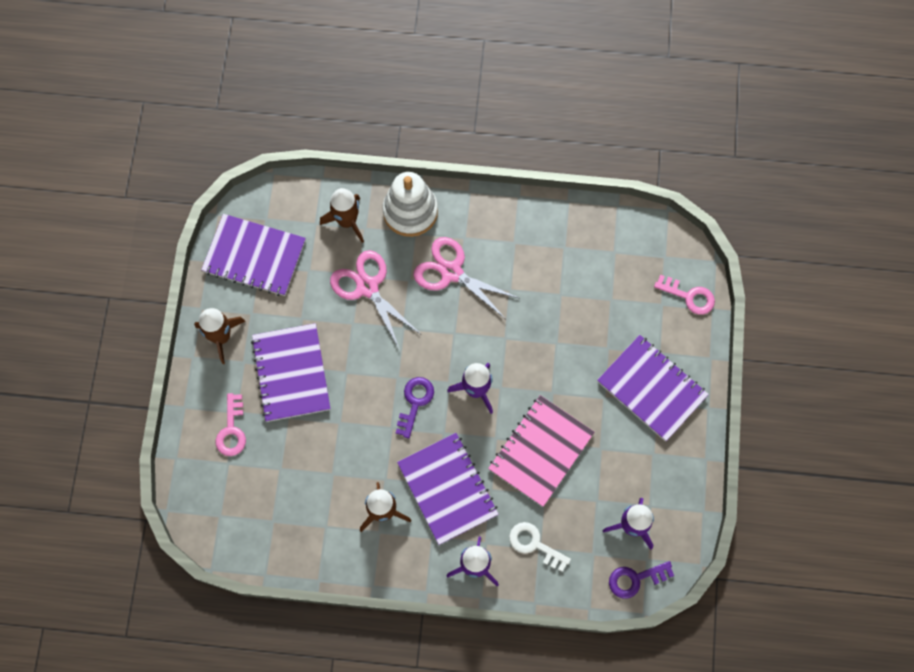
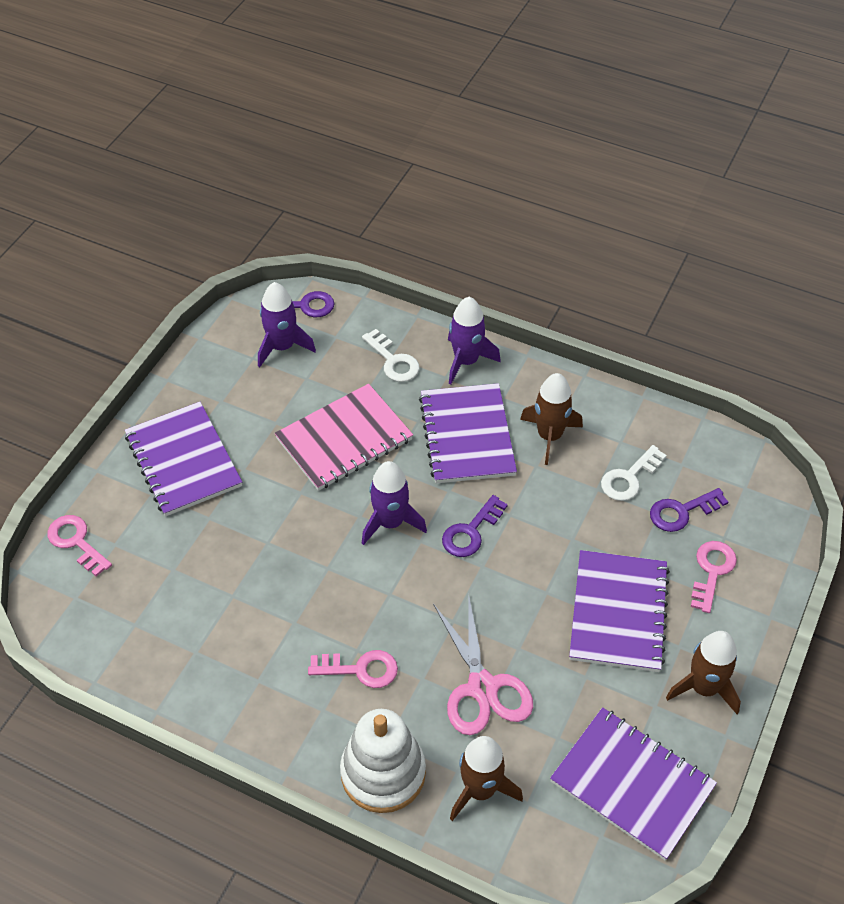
camera: 160 degrees left, 20 degrees down
pink scissors [413,237,519,318] -> pink key [308,650,398,688]
none -> white key [601,445,667,501]
none -> purple key [650,488,728,532]

